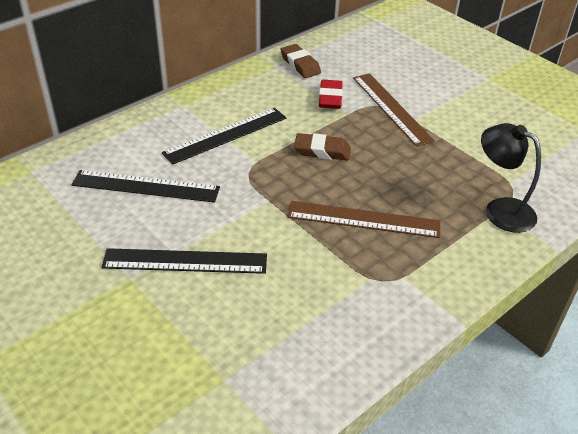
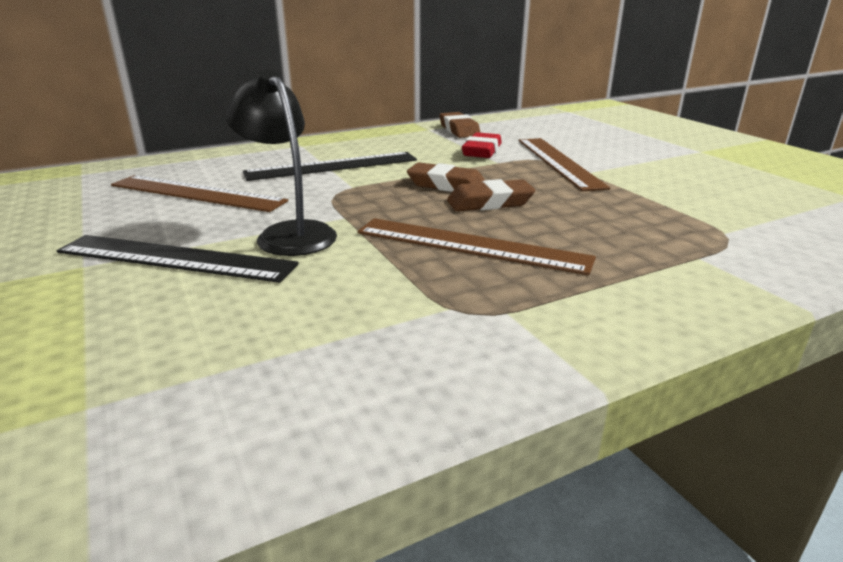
camera: 15 degrees right, 15 degrees down
black ruler [72,170,220,203] -> brown ruler [111,175,288,212]
black lamp [481,123,541,233] -> black lamp moved to [226,70,337,256]
none -> brown eraser [447,179,536,211]

